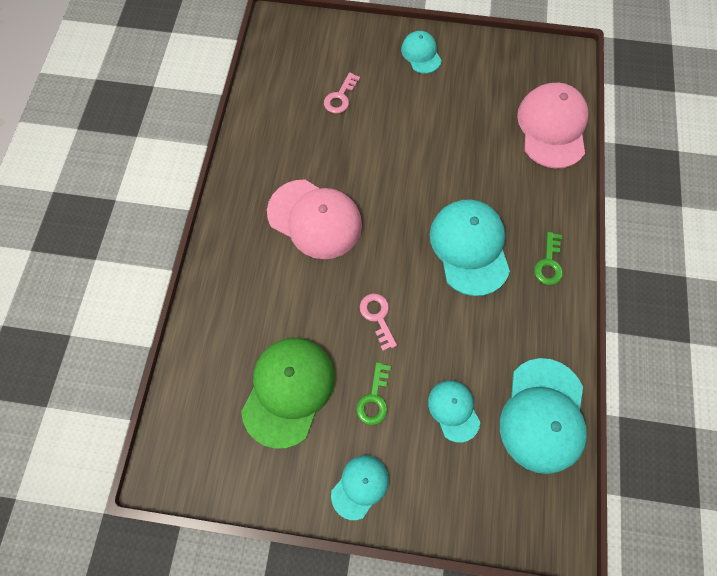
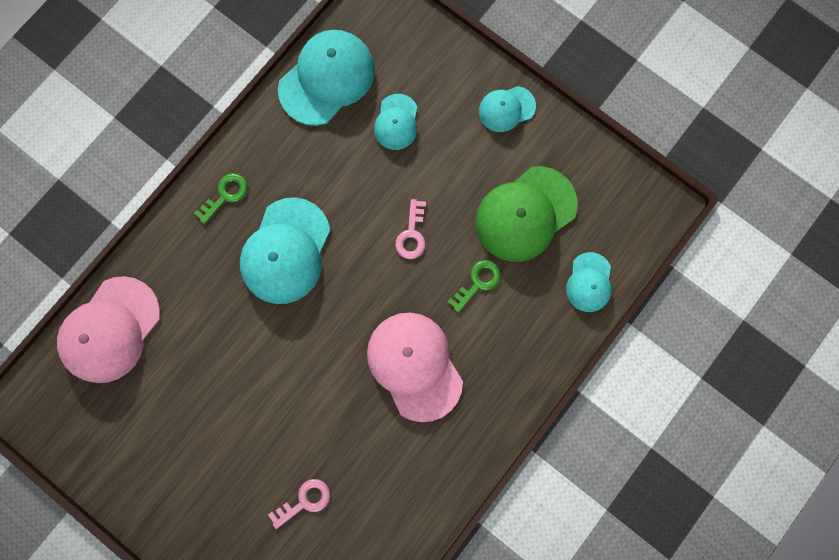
camera: 150 degrees left, 10 degrees up
green key [356,362,391,425] -> green key moved to [448,260,501,313]
turquoise cap [401,31,442,74] -> turquoise cap moved to [566,252,612,312]

